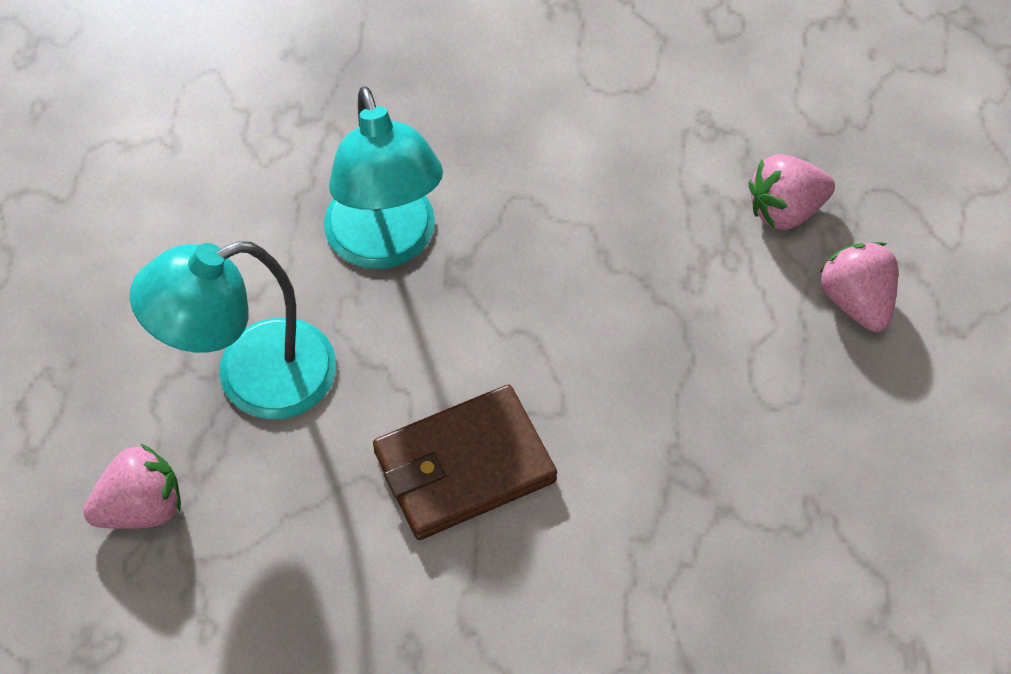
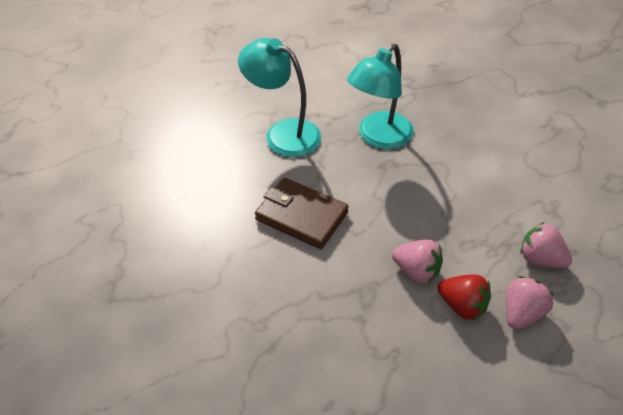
camera: 55 degrees right, 10 degrees down
pink strawberry [83,444,181,529] -> pink strawberry moved to [392,240,443,284]
none -> red strawberry [437,274,491,321]

